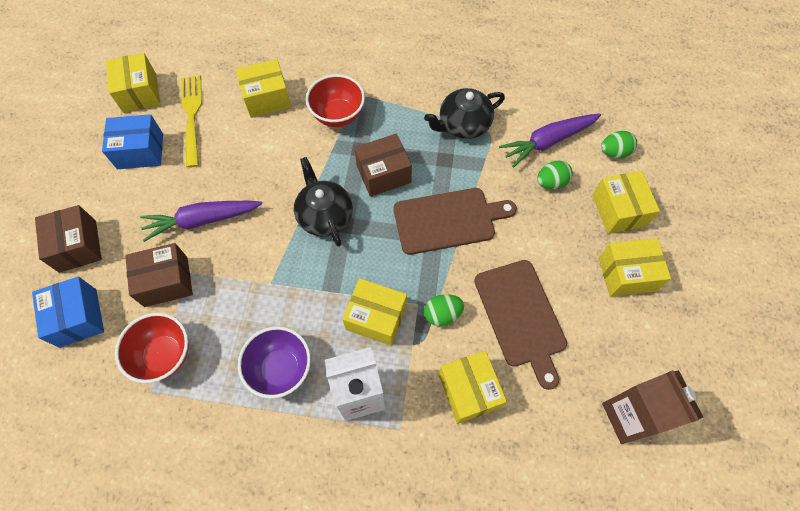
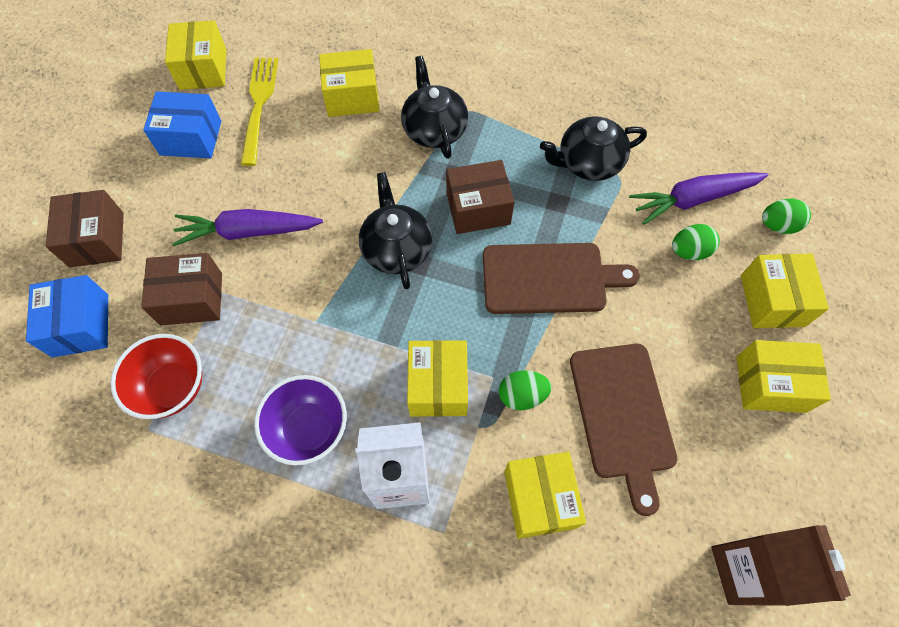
camera: 10 degrees right, 0 degrees up
red bowl [306,74,365,127] -> black teapot [401,56,468,159]
yellow box [342,278,407,346] -> yellow box turned 60 degrees clockwise [407,340,468,417]

